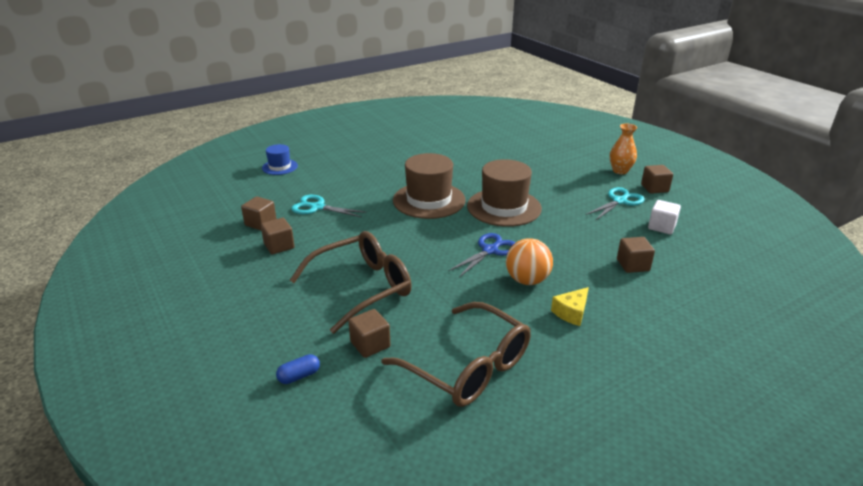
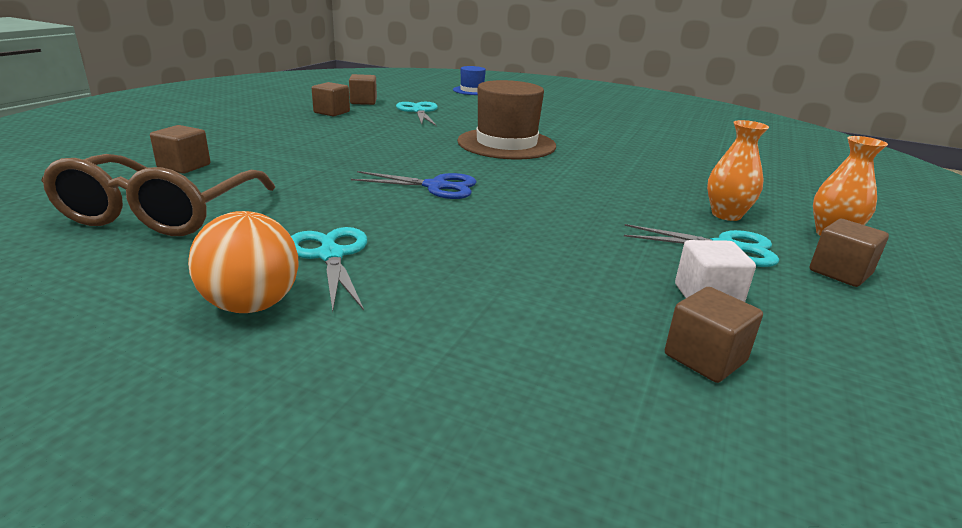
camera: 55 degrees right, 5 degrees down
blue capsule [276,354,320,384] -> none
brown glasses [290,231,412,334] -> none
brown hat [467,159,542,227] -> none
orange ball [506,238,553,285] -> orange ball moved to [188,211,299,313]
yellow cheese [551,287,589,326] -> turquoise scissors [291,227,367,312]
brown cube [617,237,655,273] -> brown cube moved to [665,287,763,383]
none -> orange vase [707,120,769,221]

